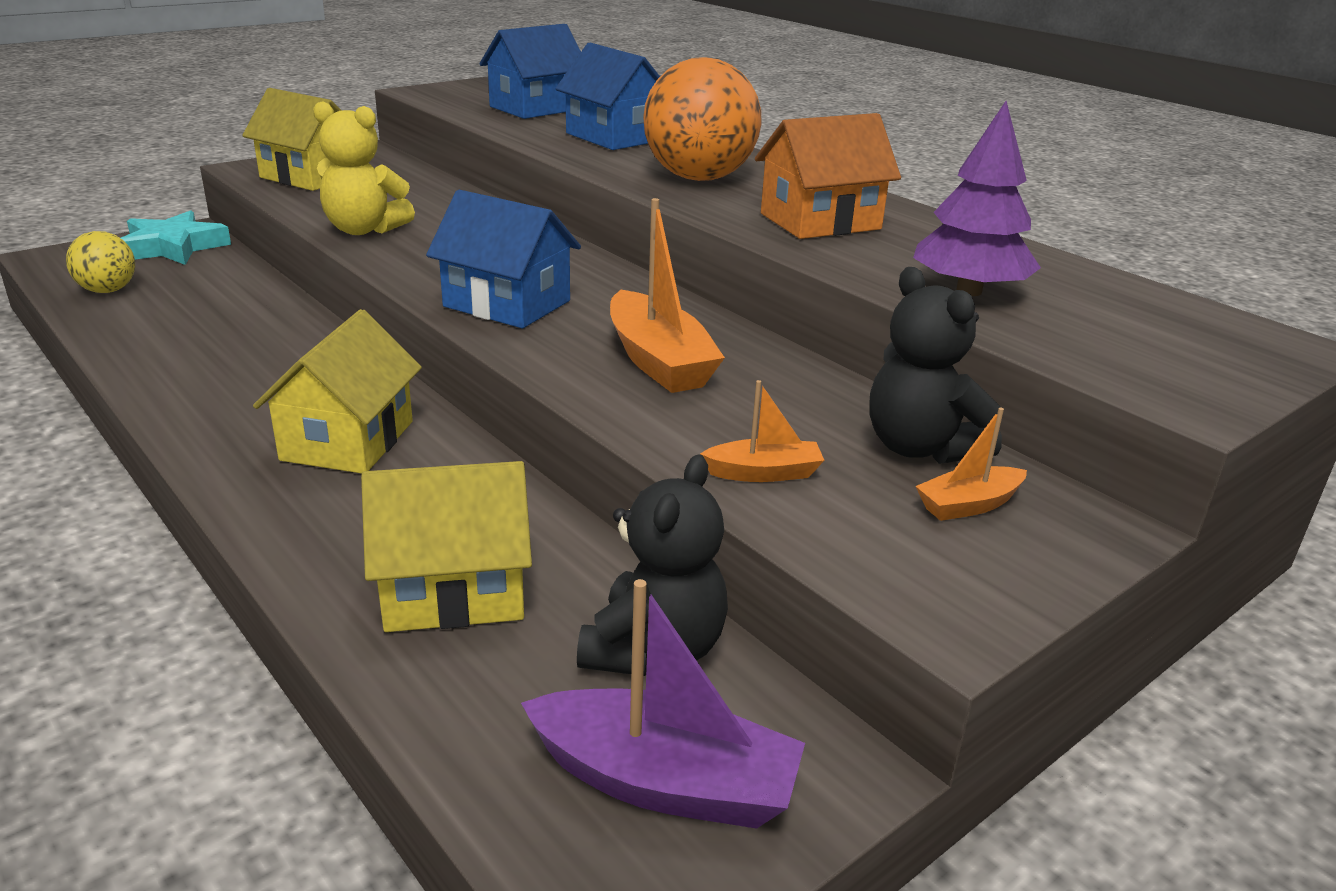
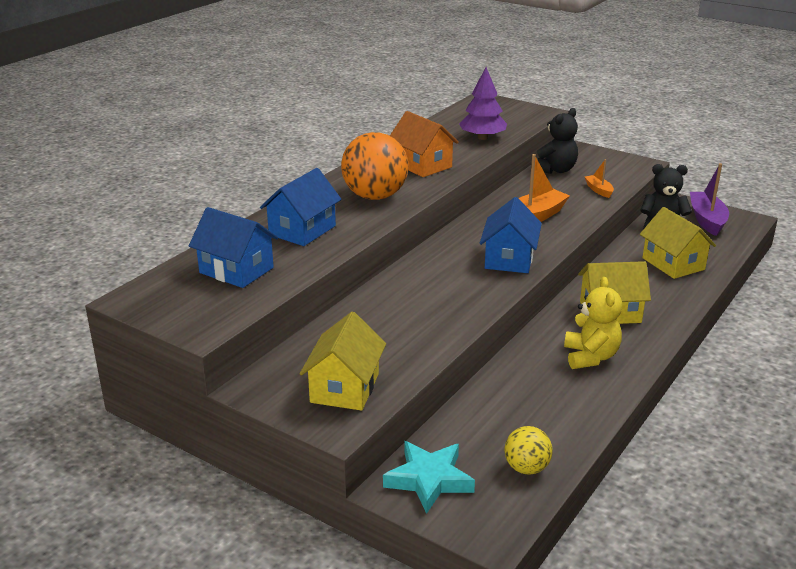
camera: 105 degrees left, 0 degrees up
yellow teddy bear [313,101,415,235] -> yellow teddy bear moved to [564,277,622,369]
orange boat [916,408,1027,521] -> none

